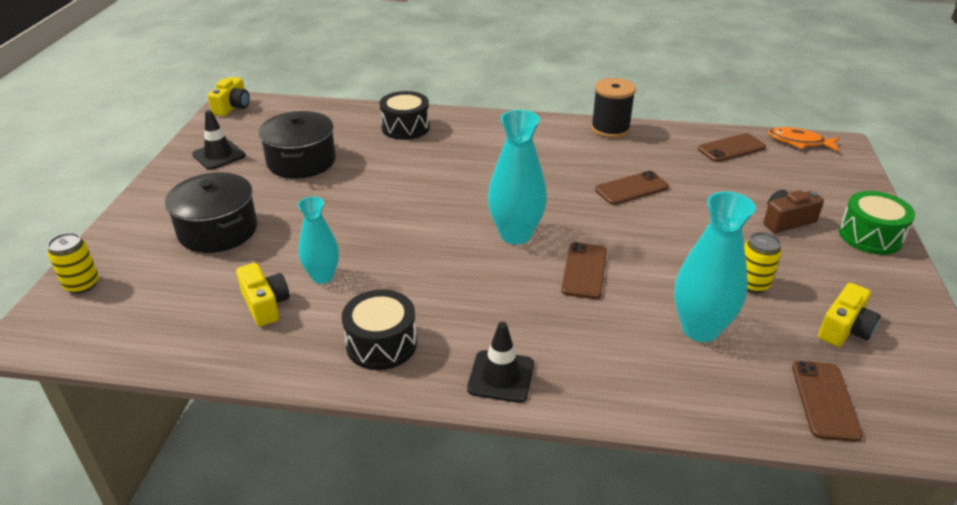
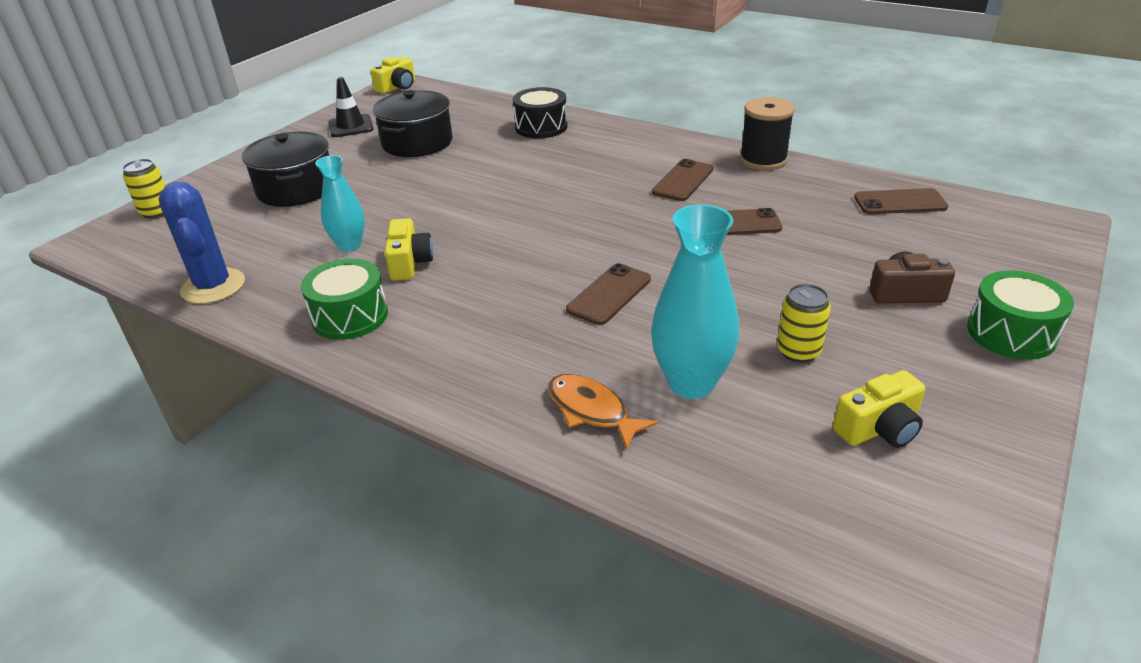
camera: 25 degrees right, 0 degrees up
yellow camera [236,263,290,327] -> yellow camera moved to [385,218,433,281]
black drum [342,290,417,370] -> green drum [301,258,388,340]
black traffic cone [467,322,534,403] -> none
turquoise vase [488,110,547,244] -> none
orange fish [768,127,840,152] -> orange fish moved to [548,374,658,450]
brown phone [792,361,863,442] -> brown phone moved to [652,159,713,201]
none -> blue cactus [159,182,245,304]

